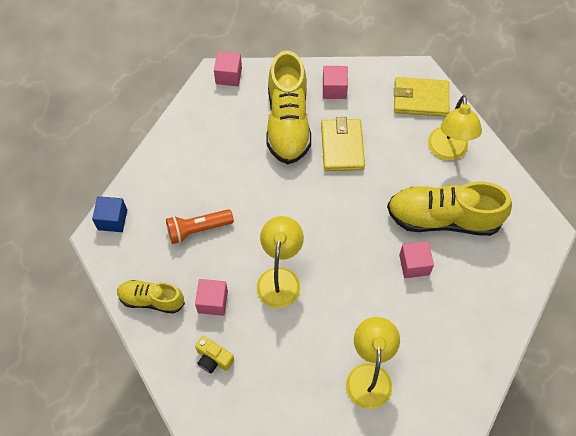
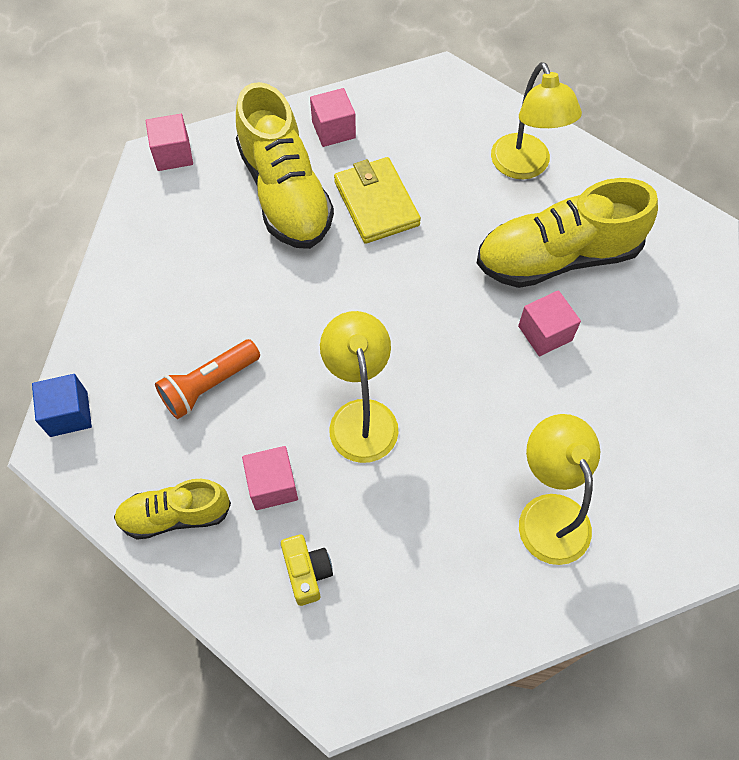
camera: 20 degrees left, 0 degrees up
yellow camera [195,336,234,373] -> yellow camera turned 120 degrees counterclockwise [281,534,333,606]
yellow wallet [394,77,449,117] -> none

